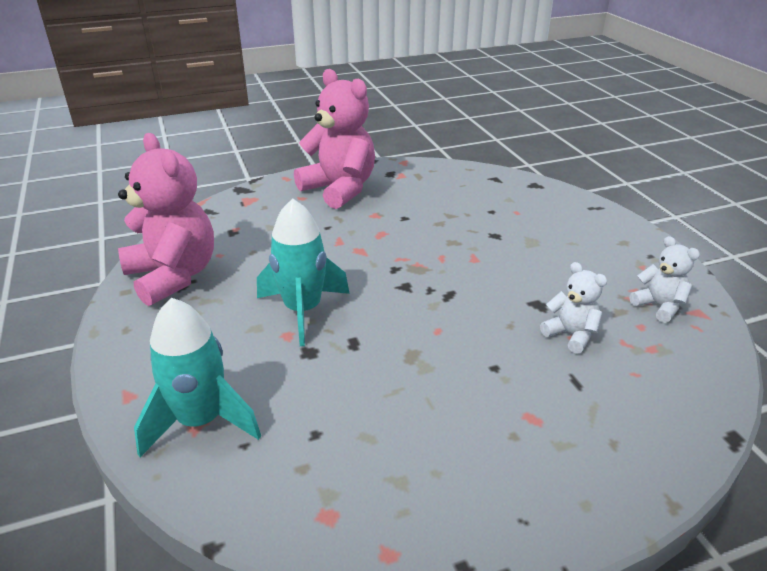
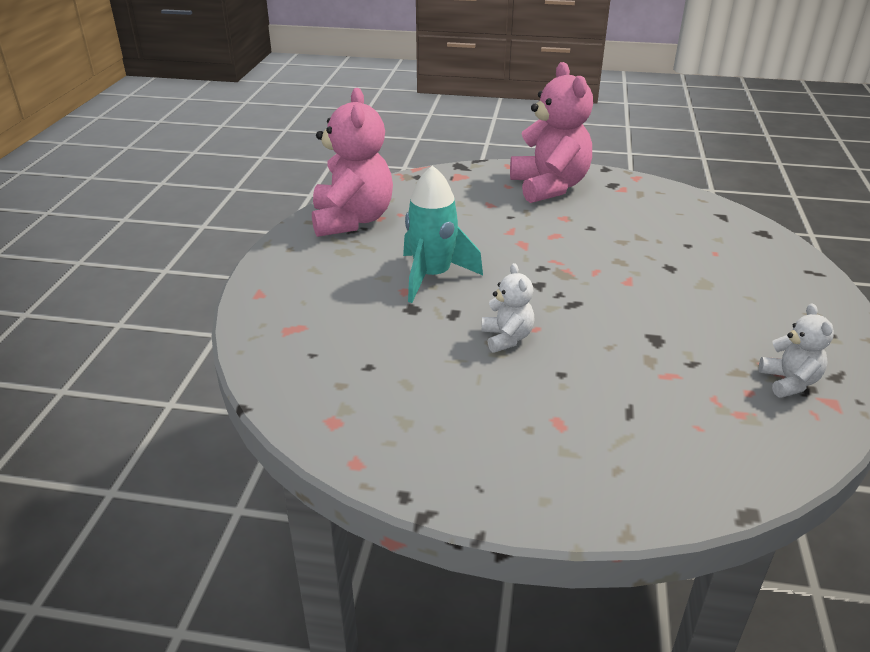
camera: 30 degrees right, 0 degrees up
turquoise rocket [134,298,261,457] -> none
white teddy bear [540,262,607,354] -> white teddy bear moved to [482,263,534,353]

